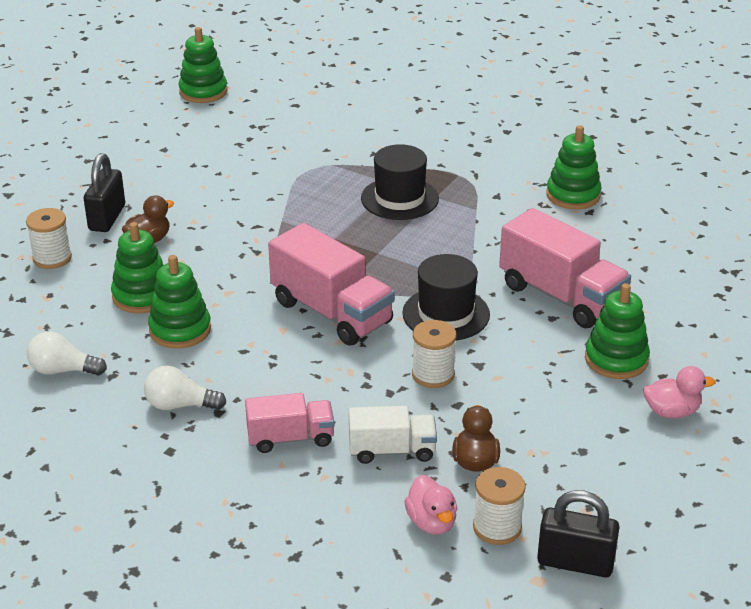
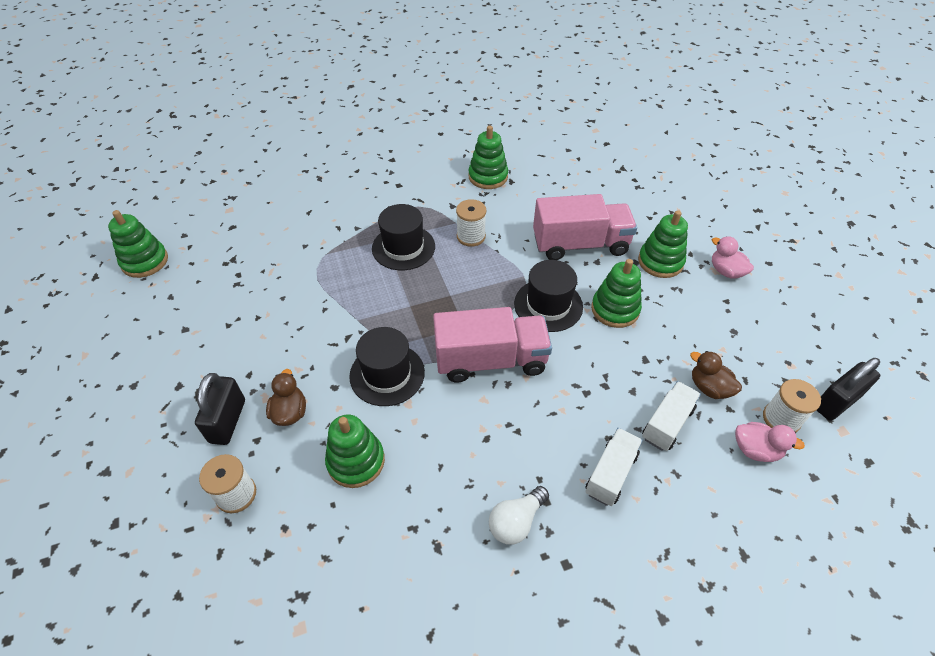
camera: 50 degrees left, 15 degrees up
white light bulb [27,331,107,376] -> none
black padlock [84,153,125,232] -> black padlock turned 45 degrees clockwise [195,373,245,445]
green stacking toy [148,255,211,349] -> green stacking toy moved to [591,259,642,328]
pink truck [245,393,334,453] -> white truck [585,428,643,506]
white spool [412,320,457,388] -> white spool moved to [456,199,486,247]
pink duck [643,366,716,418] -> pink duck turned 75 degrees counterclockwise [712,236,754,279]
none -> black hat [349,327,425,406]

